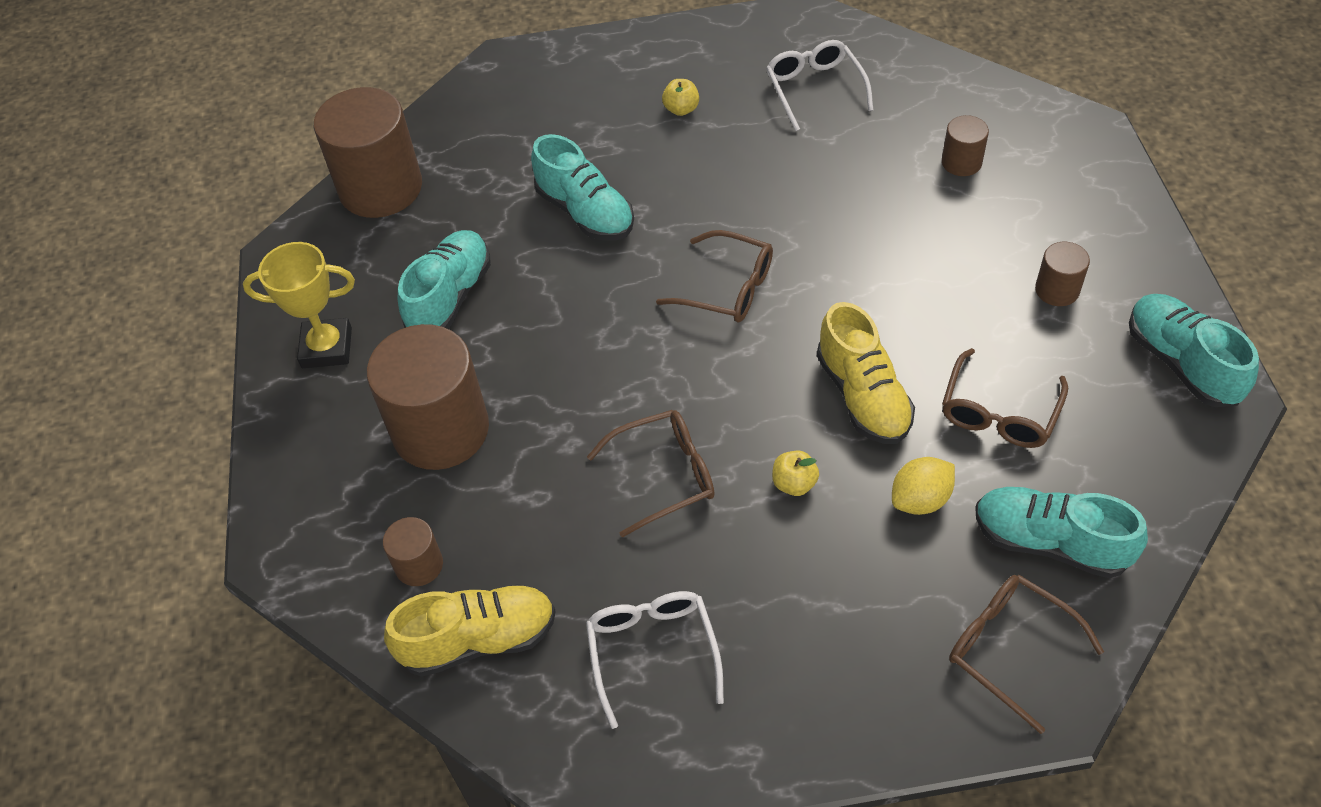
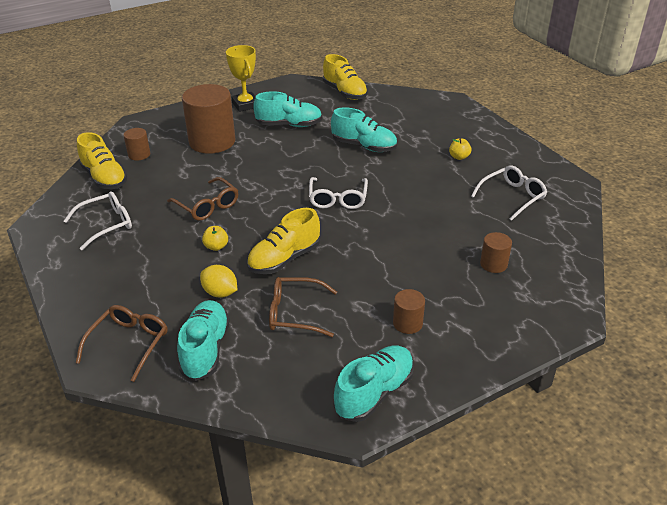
camera: 65 degrees right, 15 degrees down
brown cylinder [314,87,422,218] -> yellow shoe [323,54,368,100]
turquoise shoe [531,134,634,241] -> turquoise shoe turned 90 degrees counterclockwise [331,107,397,152]
brown glasses [656,230,773,322] -> white glasses [309,177,368,209]

